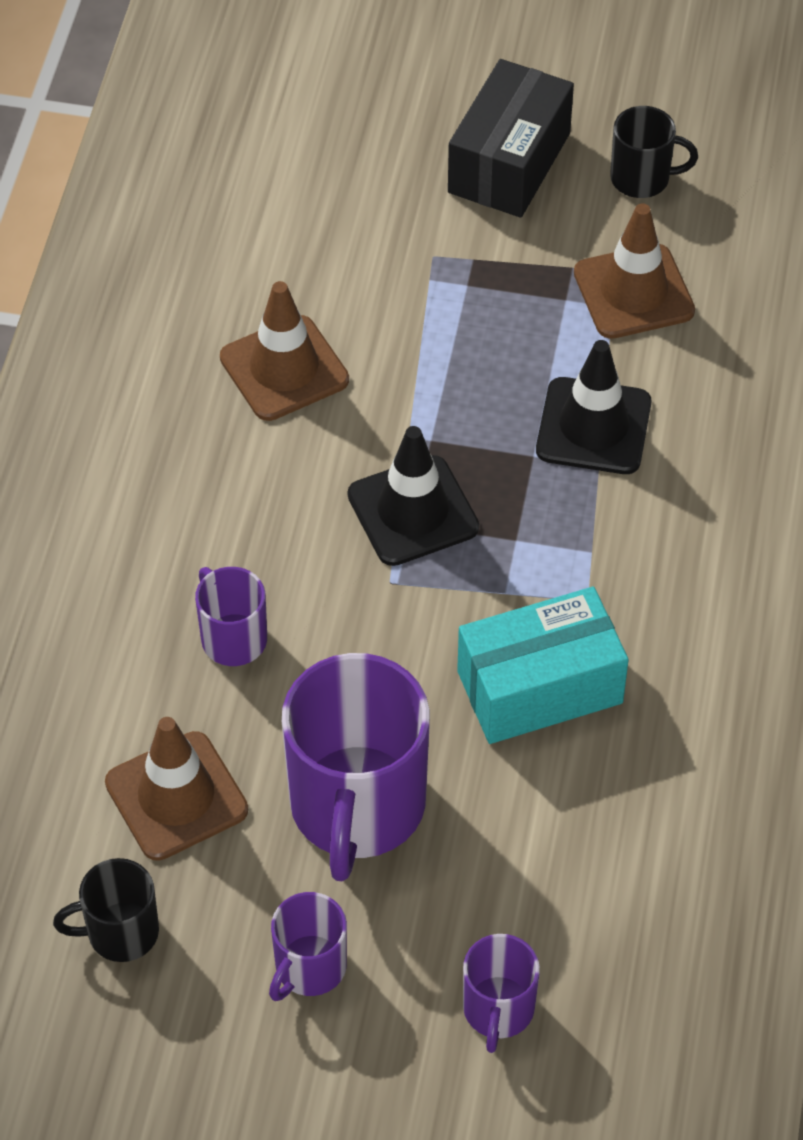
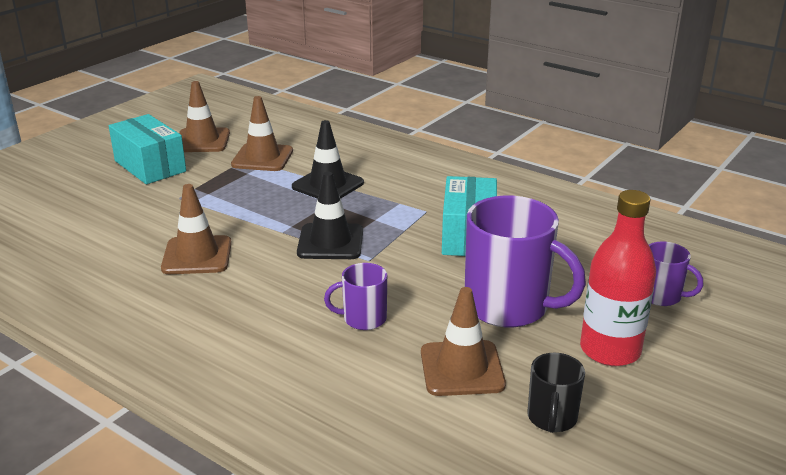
camera: 65 degrees left, 25 degrees down
purple mug [269,892,347,1001] -> red bottle [580,190,656,366]
black box [448,59,574,218] -> turquoise box [109,114,186,184]
black mug [610,106,698,198] -> brown traffic cone [179,81,230,152]

